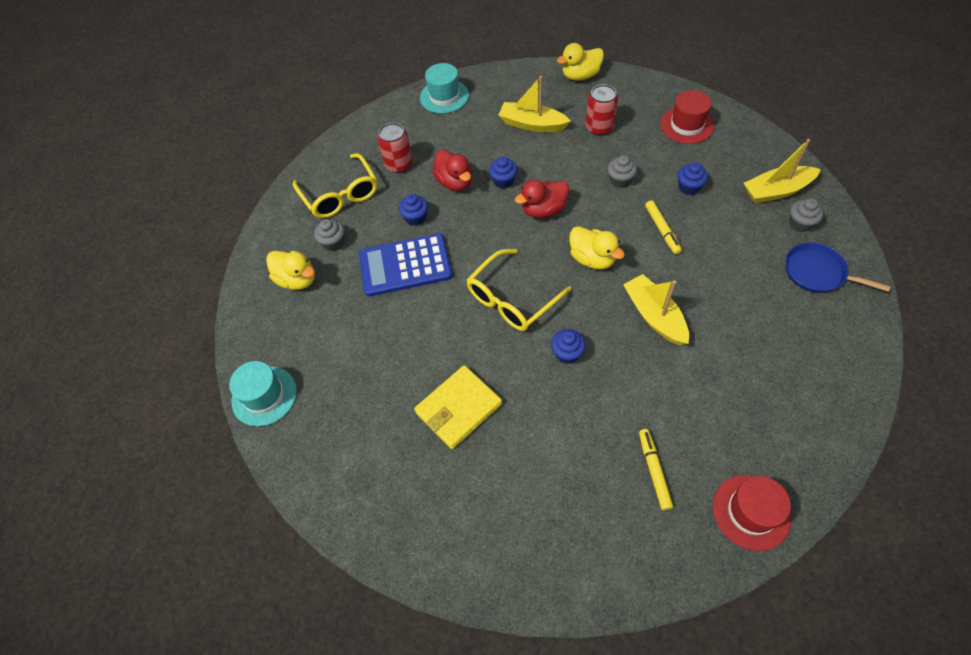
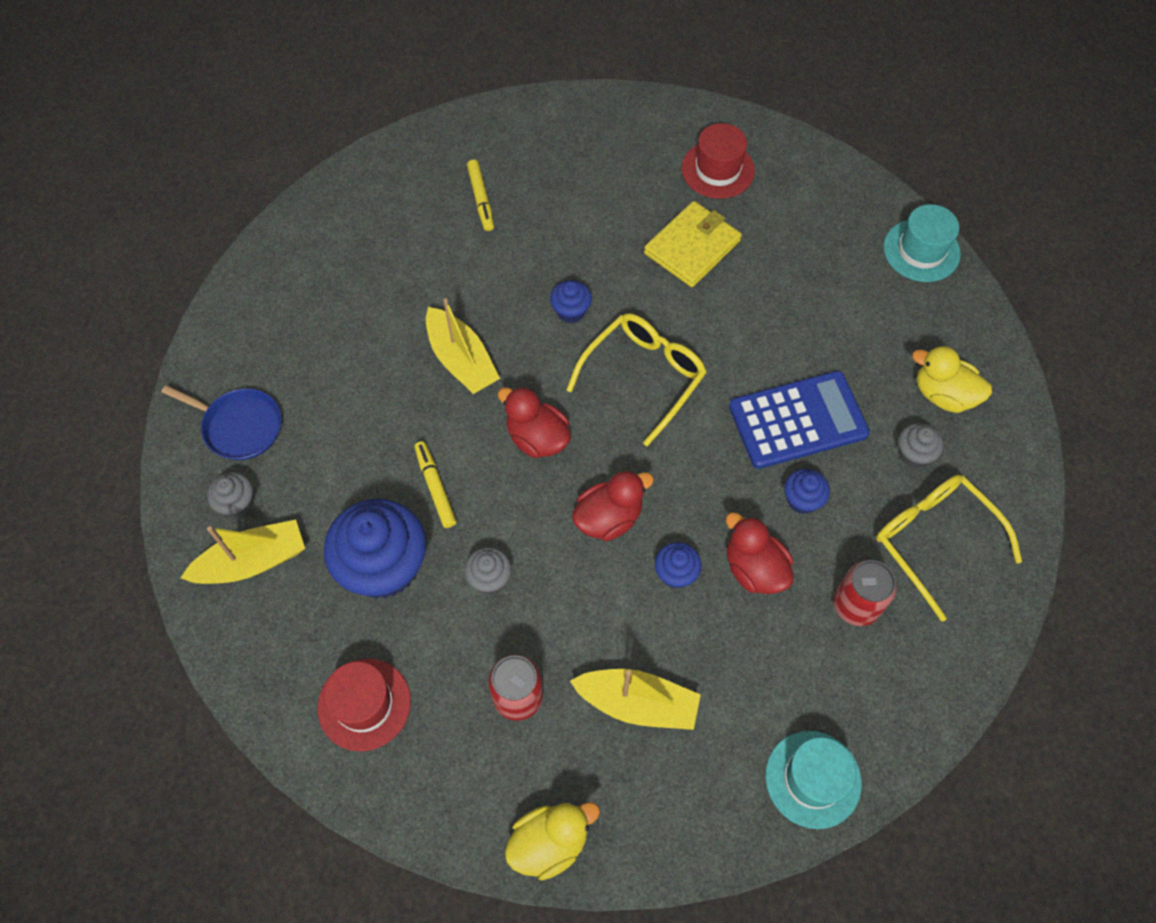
camera: 170 degrees right, 5 degrees up
yellow duck [570,226,625,270] -> red duck [498,386,571,458]
blue cupcake [677,162,708,195] -> blue cupcake [324,499,427,599], size x2.14
red hat [713,475,791,551] -> red hat moved to [681,123,755,199]

